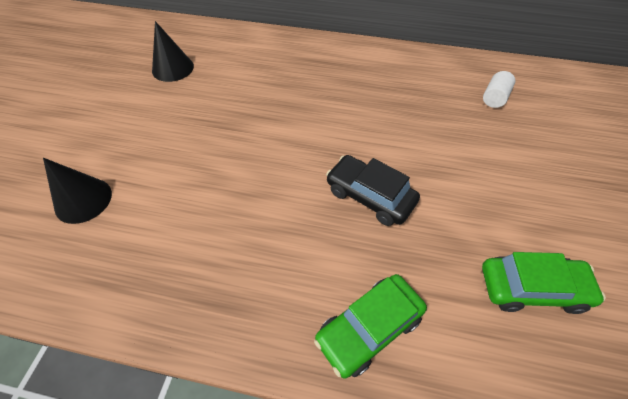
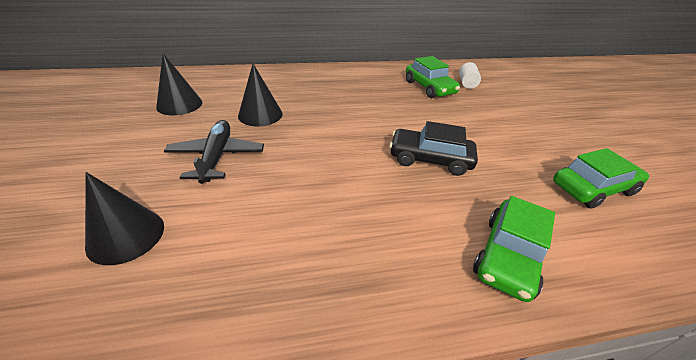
camera: 25 degrees left, 15 degrees down
none -> black plane [164,120,264,184]
none -> black cone [238,64,283,126]
none -> green car [406,56,460,98]

